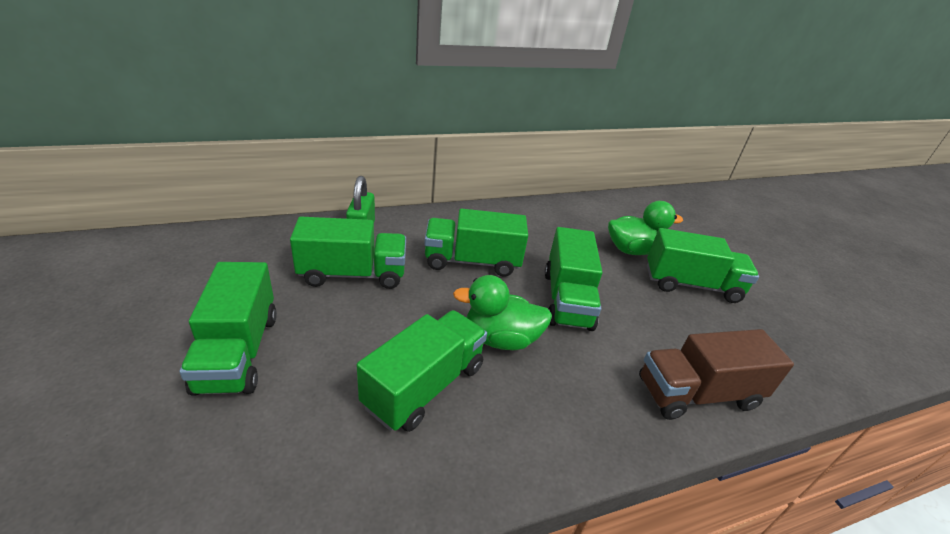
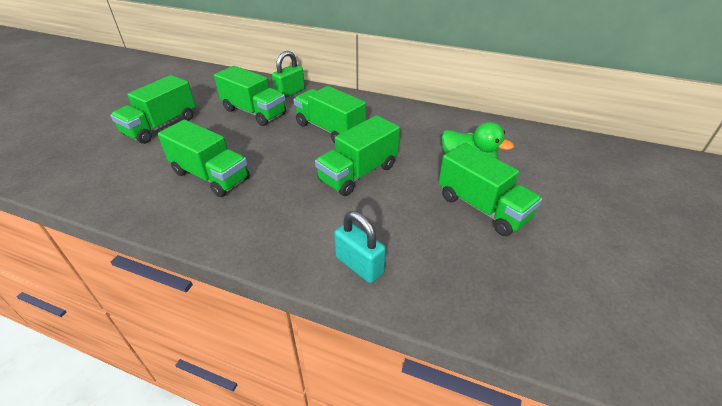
camera: 45 degrees right, 5 degrees up
green truck [357,310,487,432] -> green truck turned 45 degrees clockwise [158,119,250,197]
green duck [453,275,552,350] -> none
brown truck [639,329,794,420] -> turquoise padlock [334,211,386,283]

